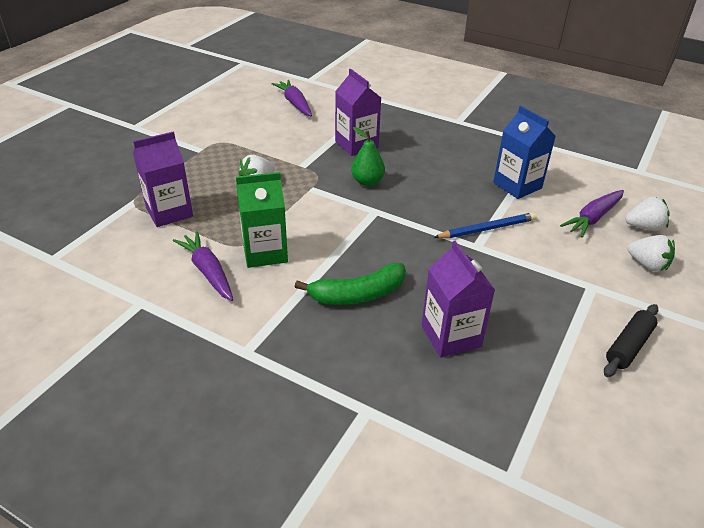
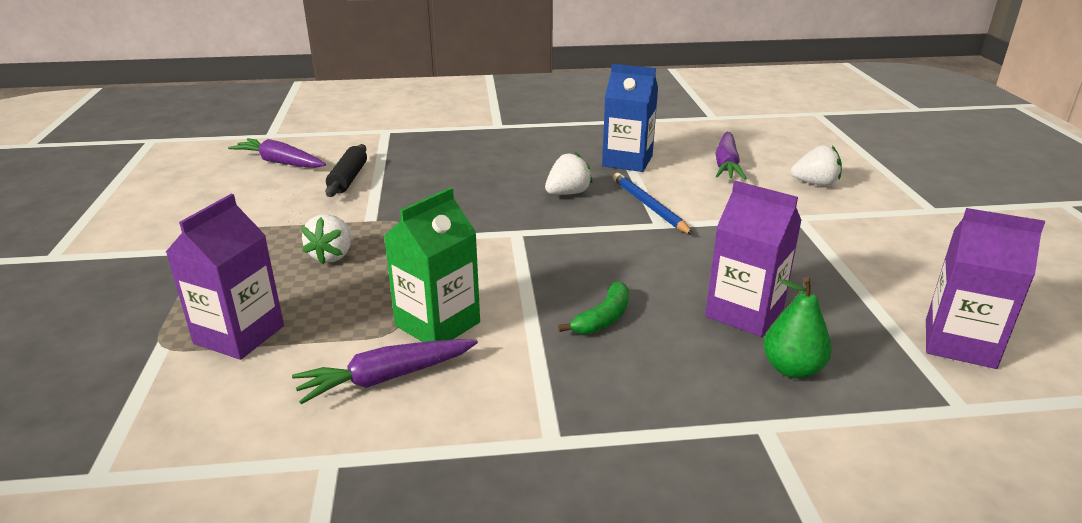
camera: 35 degrees left, 10 degrees down
purple carrot [173,231,233,301] -> purple carrot turned 45 degrees counterclockwise [292,339,478,404]
green banana [295,263,406,305] -> green banana [558,281,629,334], size x0.64
purple carton [335,69,381,156] -> purple carton moved to [926,208,1045,369]
green pear [351,127,385,186] -> green pear moved to [763,277,832,378]
blue pencil [434,212,537,238] -> blue pencil turned 60 degrees counterclockwise [613,173,694,235]
black rolling pin [604,304,658,377] -> black rolling pin moved to [325,144,367,197]
white strawberry [625,197,670,231] -> white strawberry moved to [545,152,593,195]

